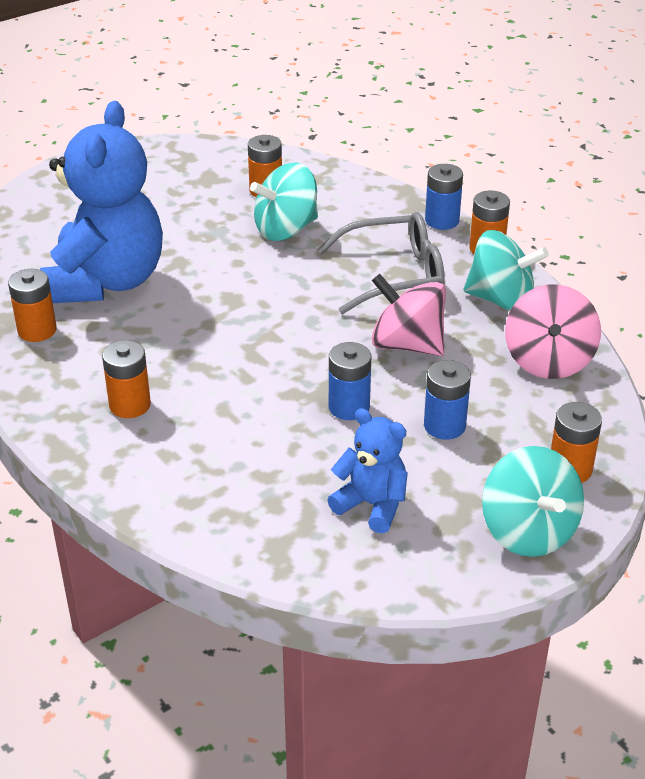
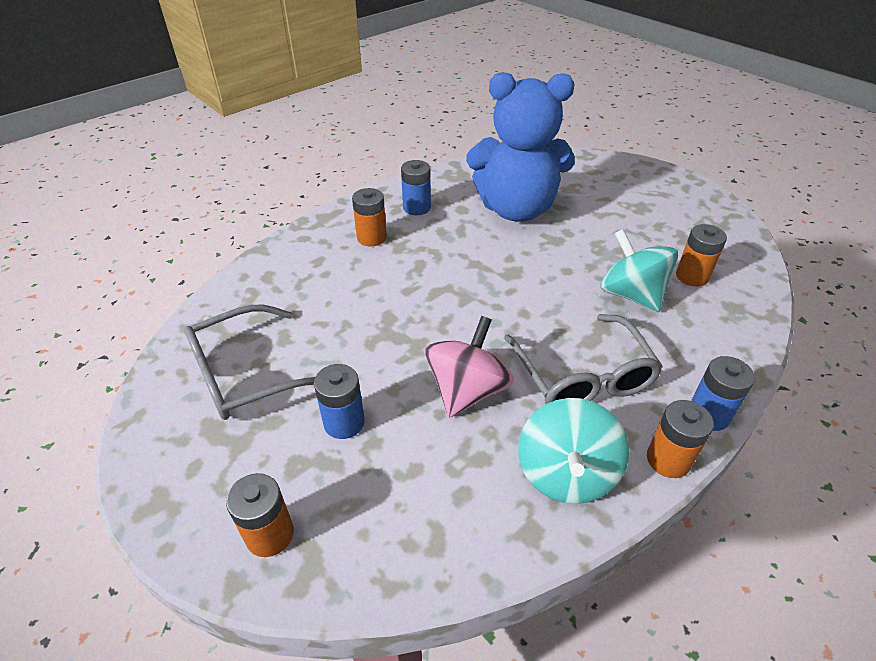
camera: 85 degrees right, 5 degrees up
orange battery [8,269,57,342] -> none
blue teddy bear [327,408,408,533] -> grey glasses [184,305,315,420]
blue battery [329,342,371,420] -> blue battery moved to [401,160,431,215]
turquoise spinning top [482,446,584,557] -> none
pink spinning top [505,284,601,379] -> none

